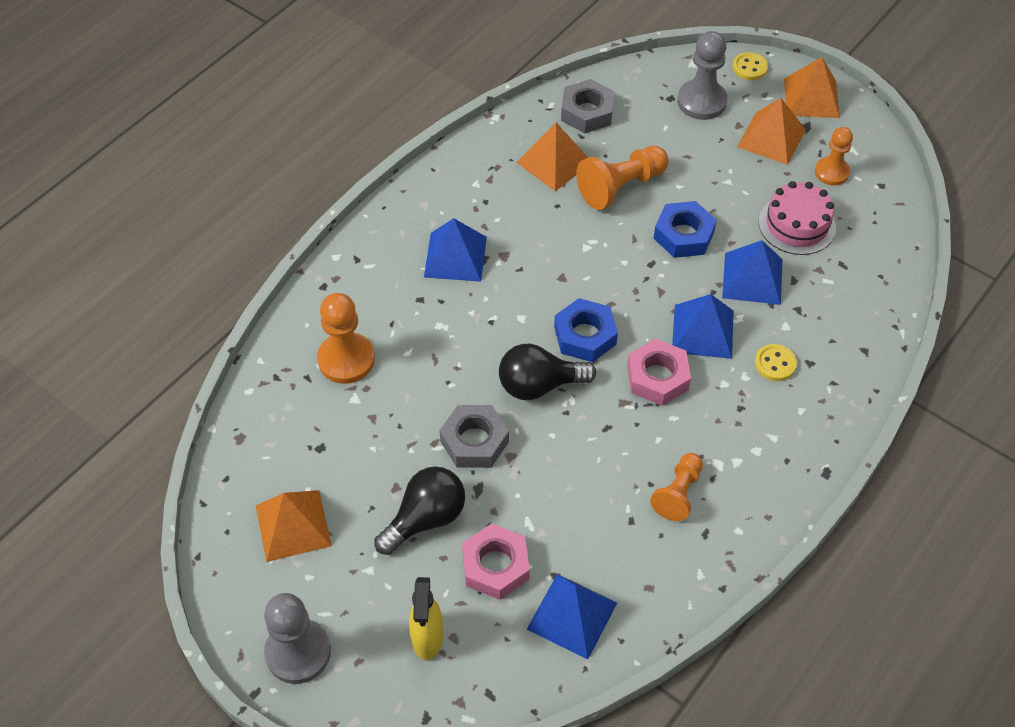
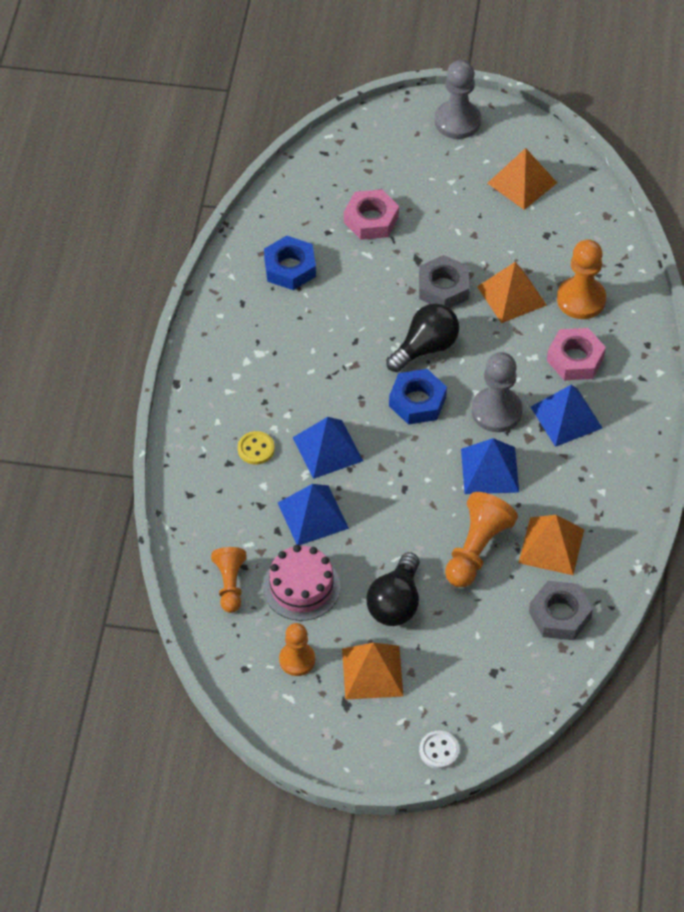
camera: 150 degrees right, 0 degrees up
black light bulb [374,466,465,555] -> black light bulb moved to [367,552,420,626]
yellow spray bottle [409,577,443,660] -> none
blue pyramid [527,574,617,660] -> blue pyramid moved to [461,438,519,494]
pink nut [627,339,691,406] -> pink nut moved to [547,328,606,380]
orange pawn [650,453,703,521] -> orange pawn moved to [211,547,247,613]
blue nut [654,201,717,258] -> blue nut moved to [264,236,316,290]
grey pawn [677,31,728,120] -> grey pawn moved to [472,352,523,432]
yellow button [732,52,768,80] -> white button [419,730,460,769]
orange pyramid [784,57,840,118] -> orange pyramid moved to [477,262,547,323]

